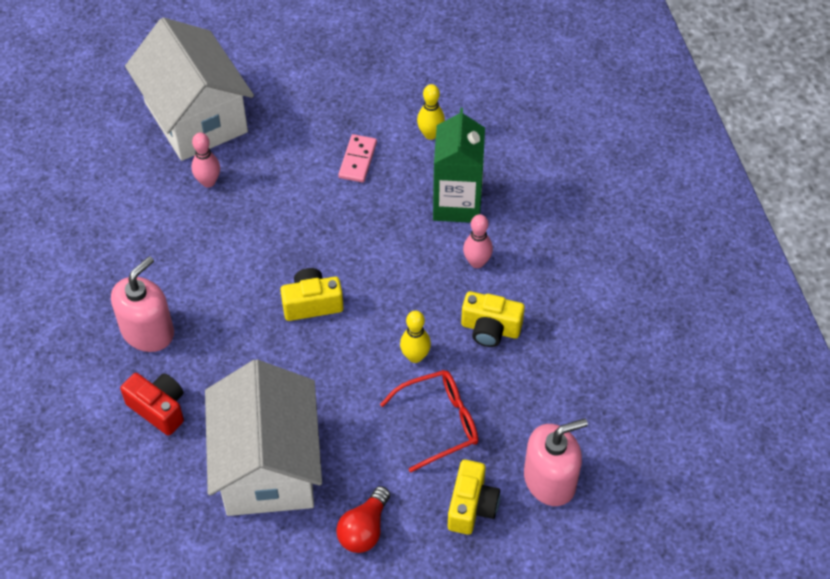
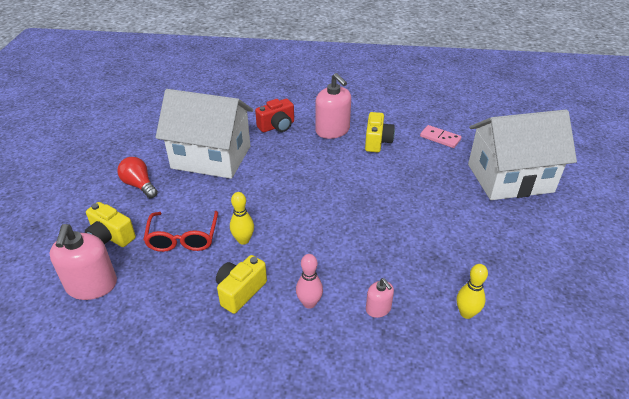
camera: 110 degrees right, 15 degrees down
pink bowling pin [192,132,220,188] -> none
yellow camera [280,268,344,321] -> yellow camera moved to [365,112,395,152]
pink domino [338,134,377,183] -> pink domino moved to [420,125,461,148]
green carton [433,108,485,223] -> pink soap dispenser [366,278,394,318]

